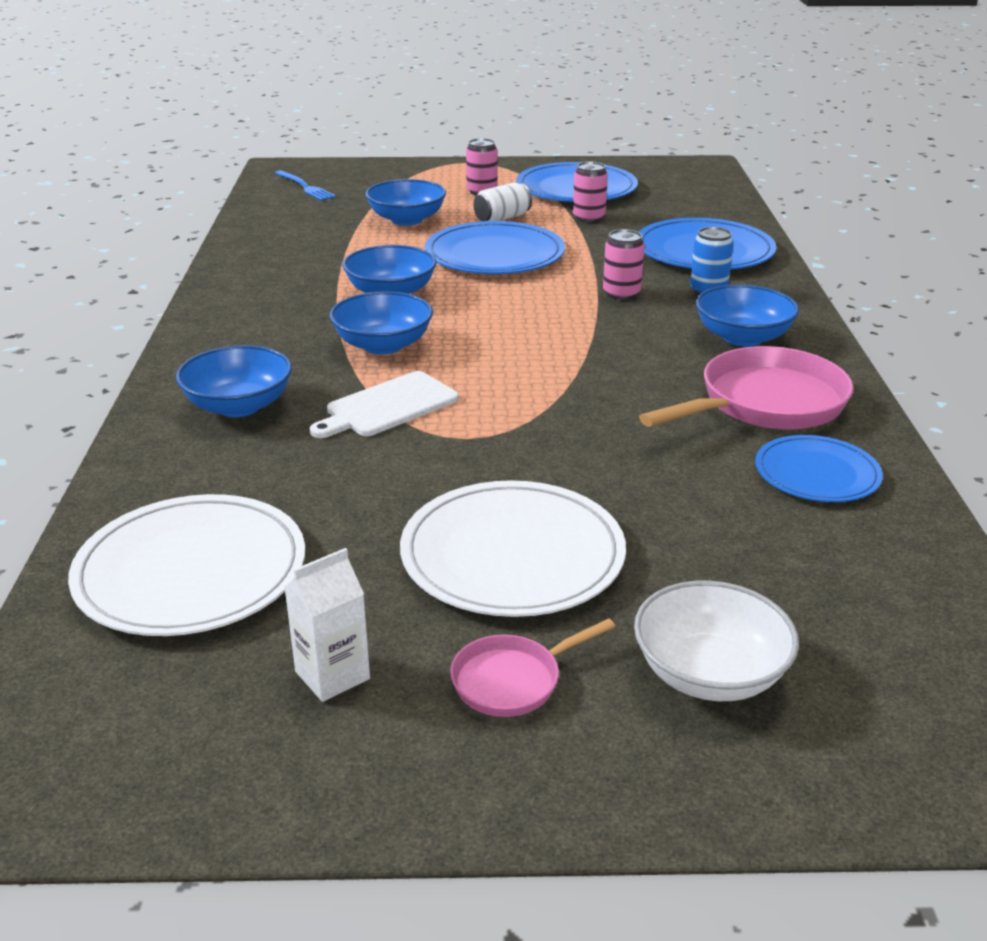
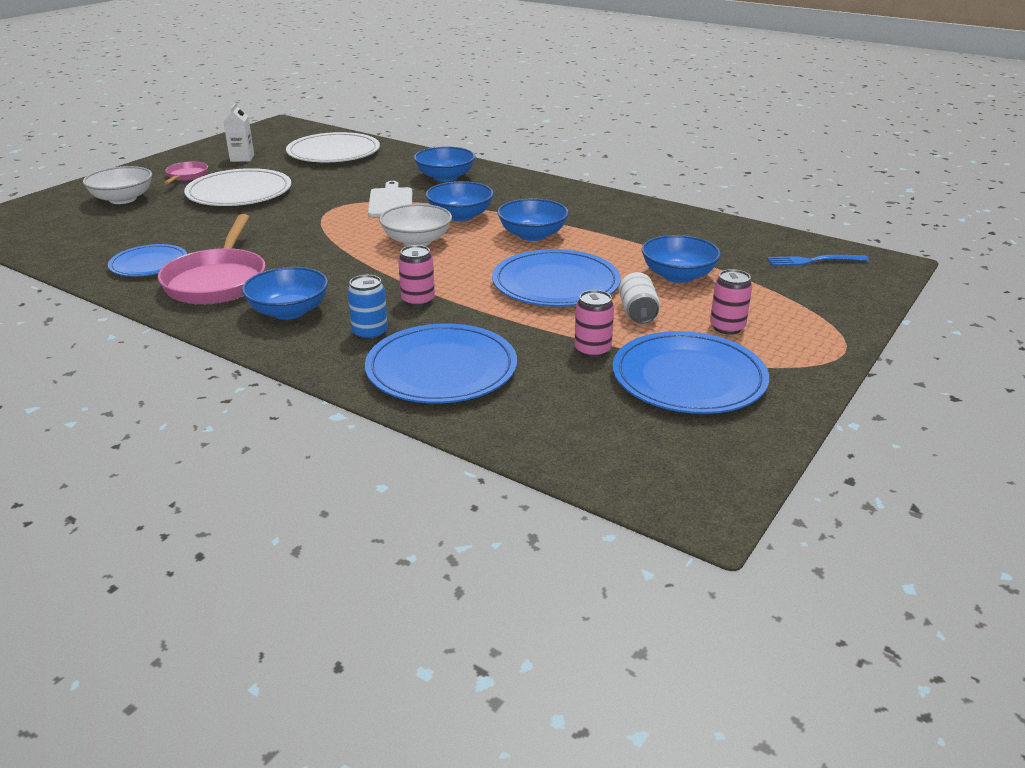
camera: 125 degrees right, 0 degrees up
none -> white bowl [379,204,452,246]

